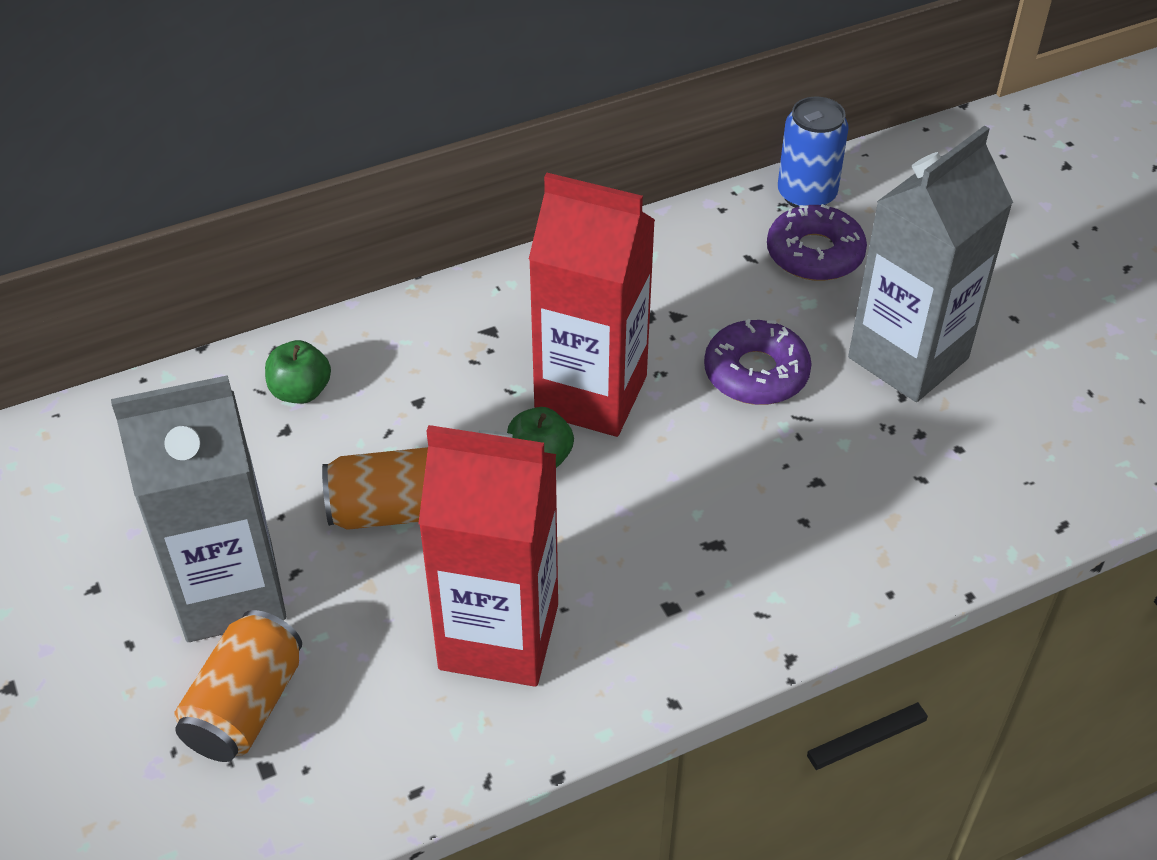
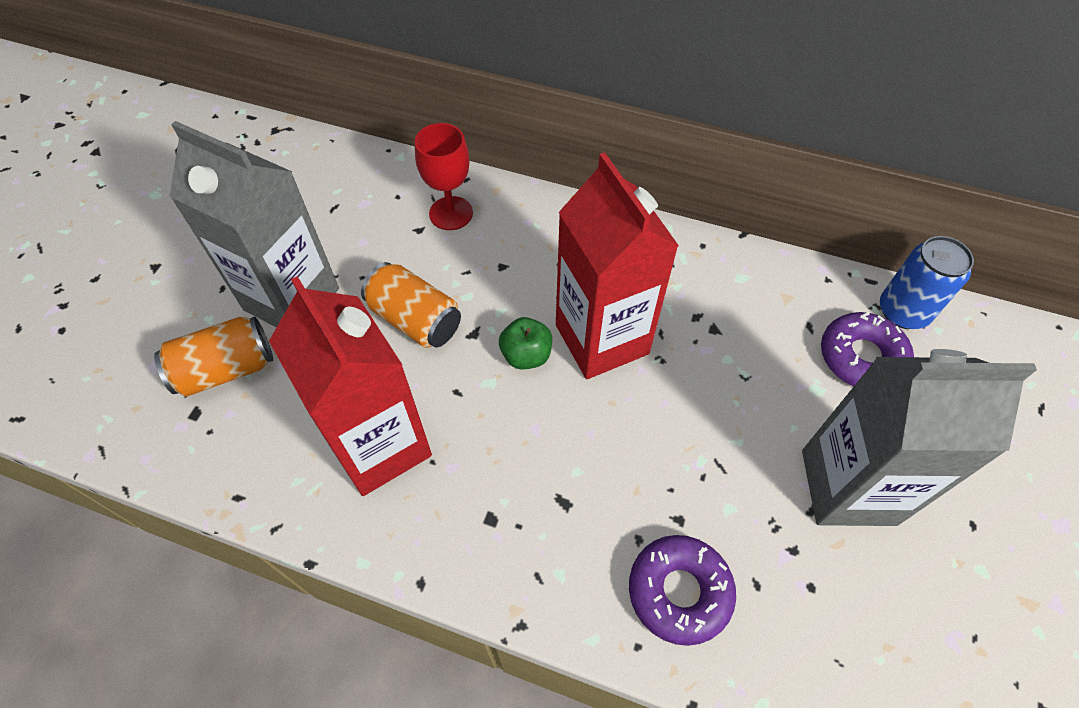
camera: 45 degrees right, 10 degrees up
green apple [265,340,331,404] -> red goblet [415,123,473,230]
purple donut [704,319,811,405] -> purple donut moved to [629,535,736,646]

